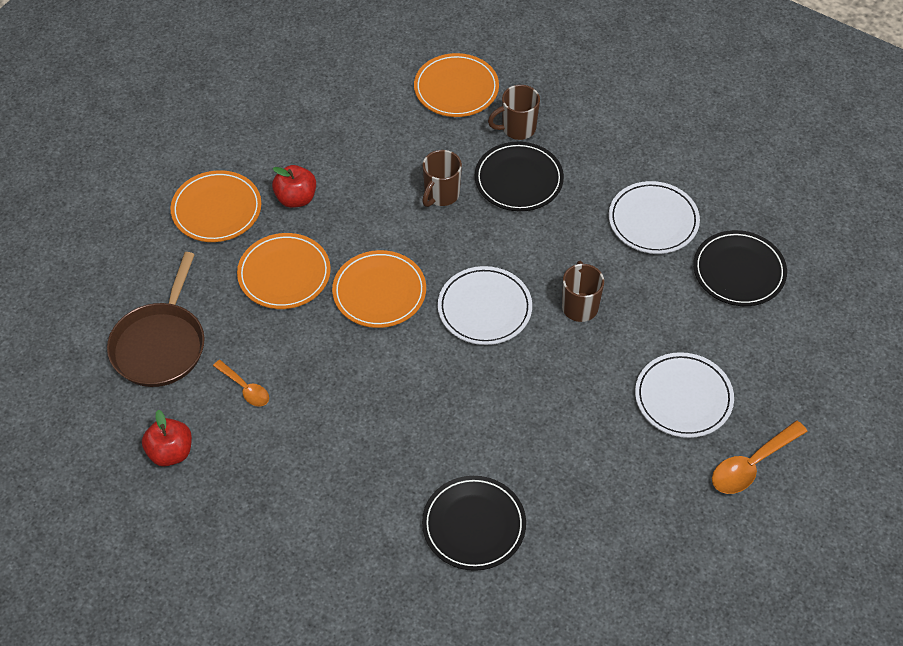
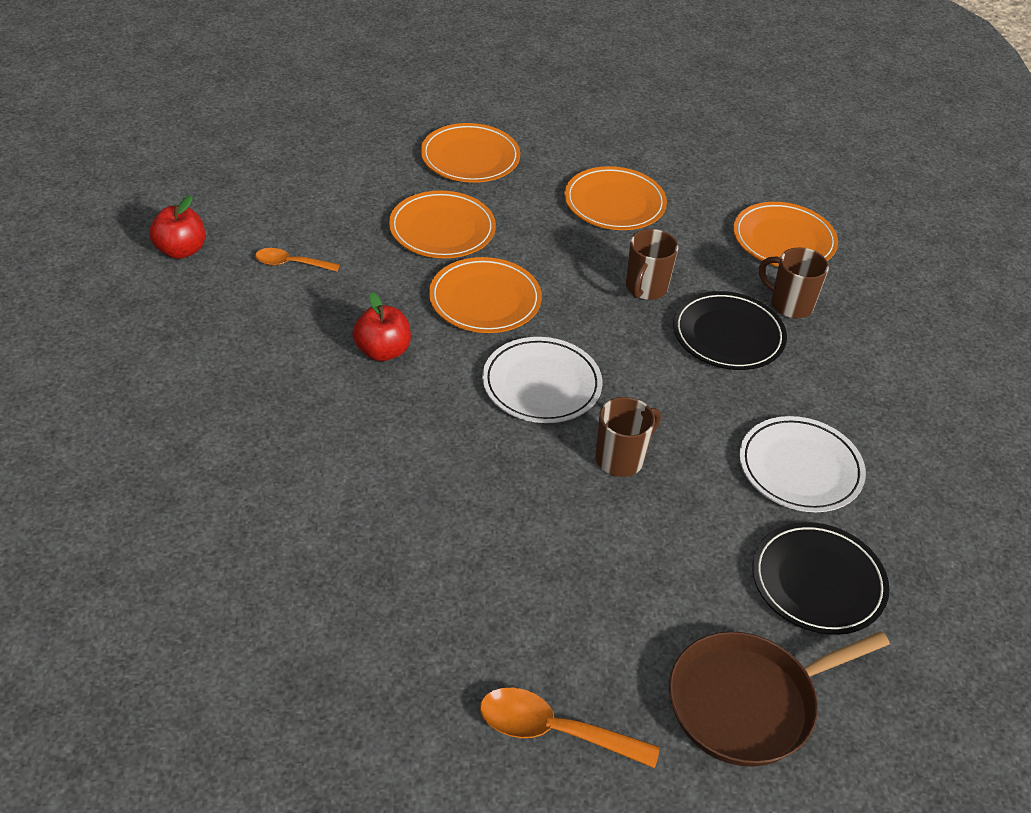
camera: 50 degrees right, 10 degrees down
brown pan [107,252,204,387] -> brown pan moved to [669,631,890,767]
orange spoon [213,360,269,407] -> orange spoon turned 90 degrees clockwise [255,248,340,272]
red apple [272,165,316,208] -> red apple moved to [352,292,411,361]
black plate [422,476,526,571] -> none
brown mug [423,150,462,207] -> brown mug turned 60 degrees counterclockwise [626,229,678,300]
white plate [635,352,734,438] -> none
none -> orange plate [564,166,667,230]

